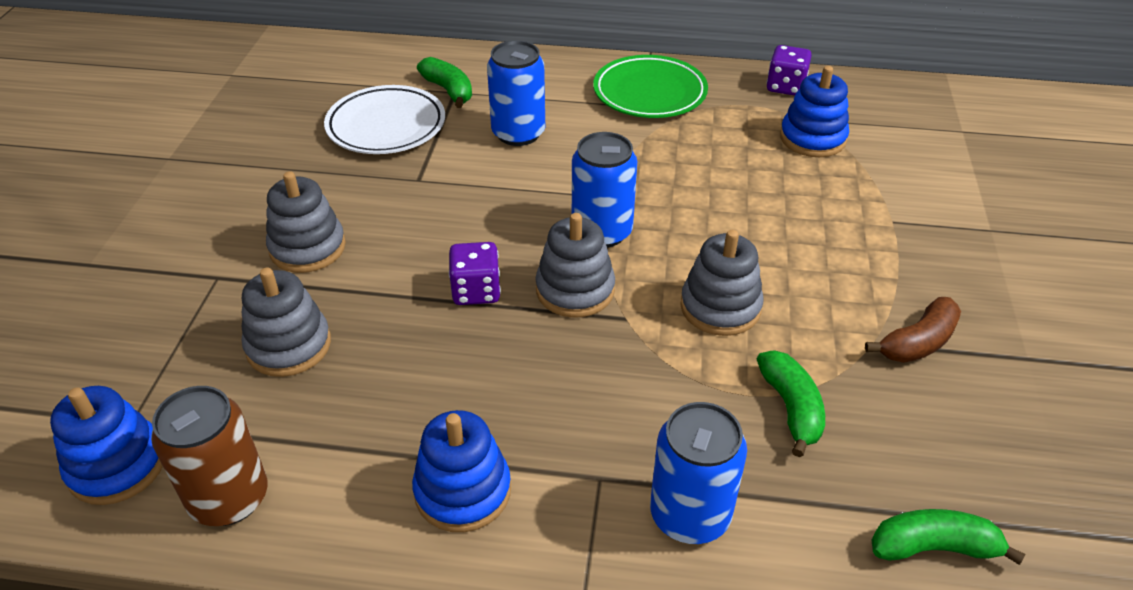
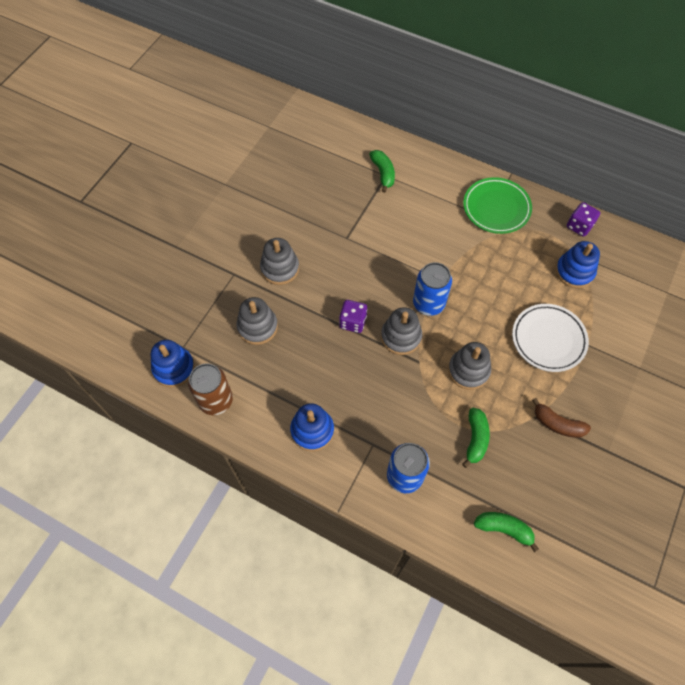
camera: 20 degrees right, 20 degrees up
white plate [324,85,445,154] -> white plate moved to [512,304,589,372]
blue can [487,40,545,146] -> none
brown banana [865,297,961,363] -> brown banana turned 45 degrees clockwise [532,398,591,438]

